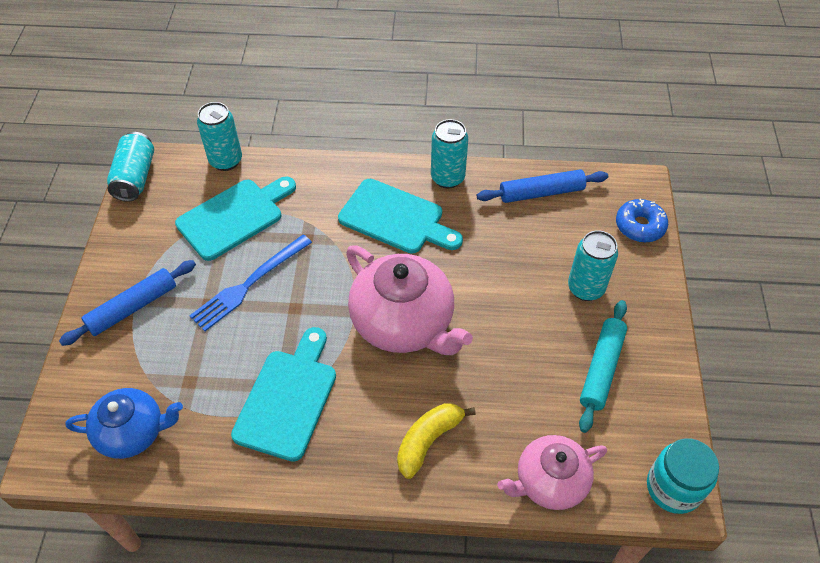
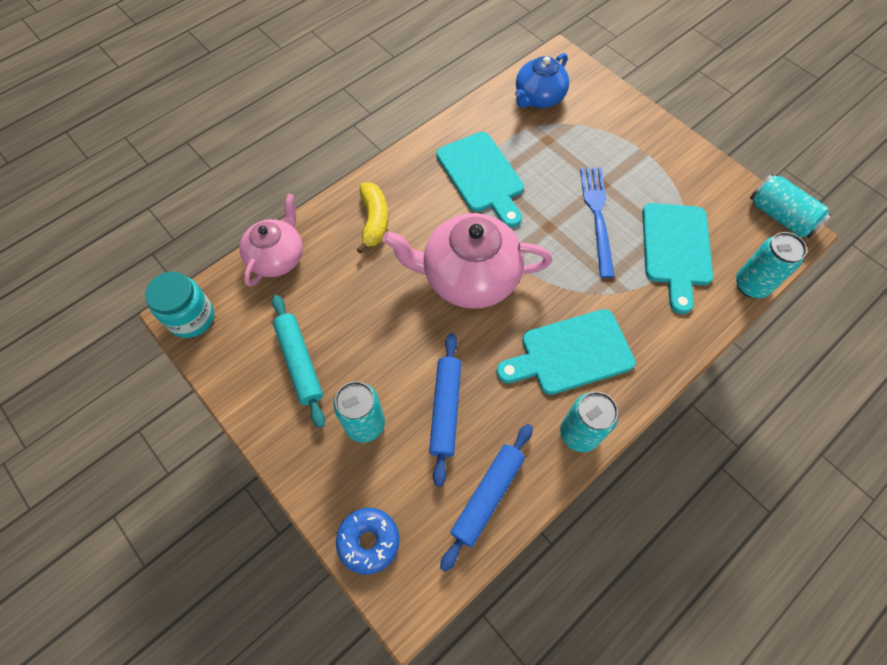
camera: 135 degrees right, 10 degrees up
blue rolling pin [59,260,196,346] -> blue rolling pin moved to [429,333,461,487]

